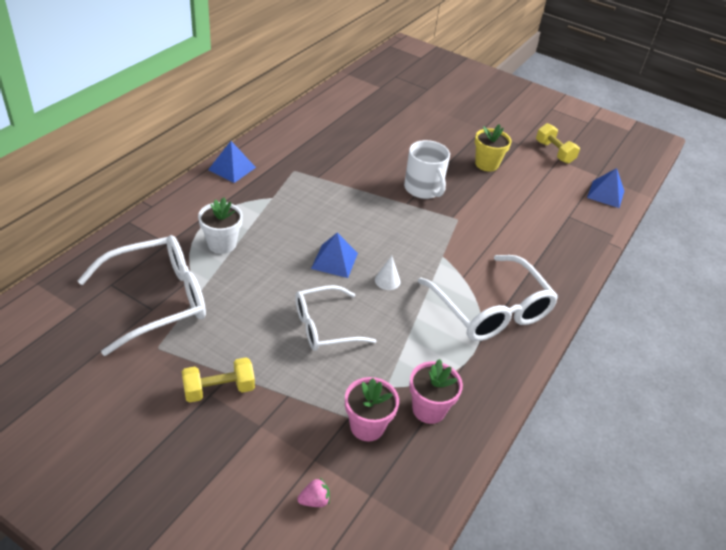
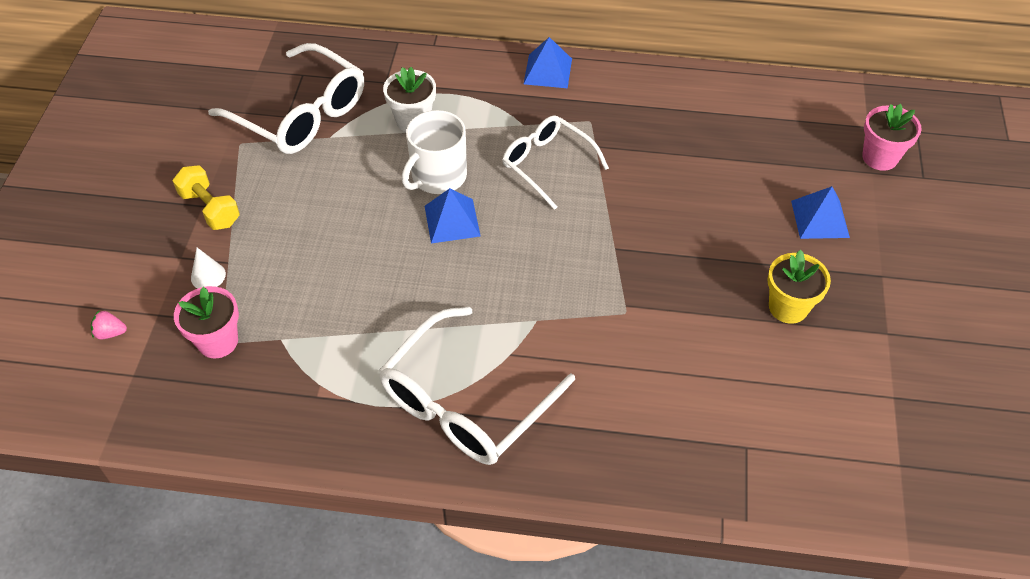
camera: 70 degrees right, 10 degrees up
white glasses [295,285,376,351] -> white glasses moved to [503,115,609,210]
pink strawberry [297,478,330,507] -> pink strawberry turned 135 degrees clockwise [91,311,127,340]
white cone [375,255,400,290] -> white cone moved to [191,248,226,289]
white mug [404,140,450,199] -> white mug moved to [402,110,467,194]
pink flower pot [409,359,463,424] -> pink flower pot moved to [862,104,922,171]
yellow dumbbell [536,123,580,164] -> none
blue pyramid [587,168,624,208] -> blue pyramid moved to [791,186,850,239]

